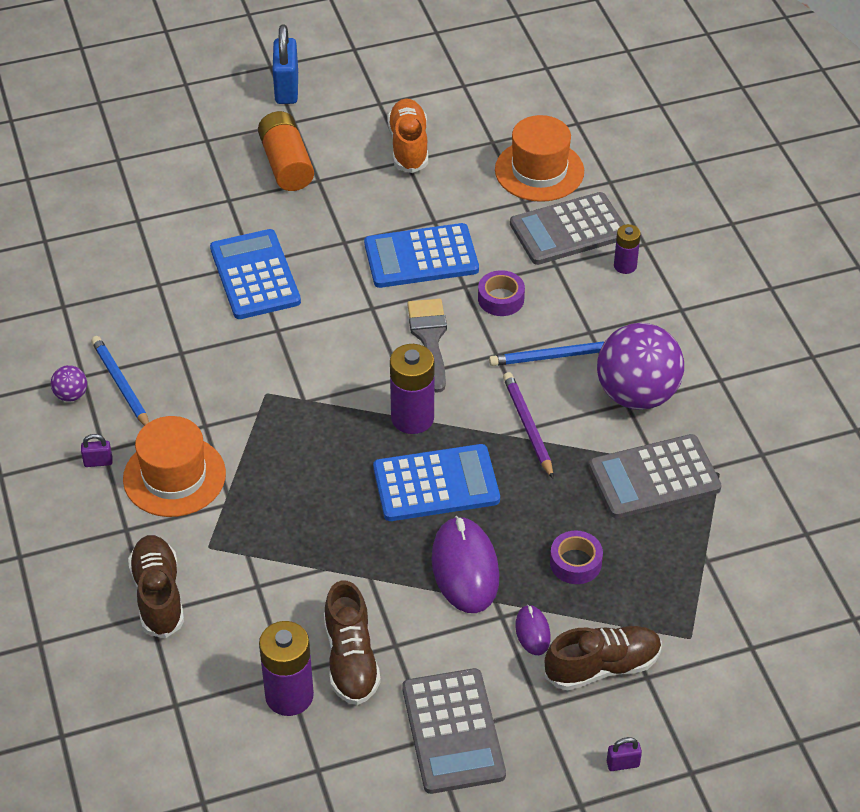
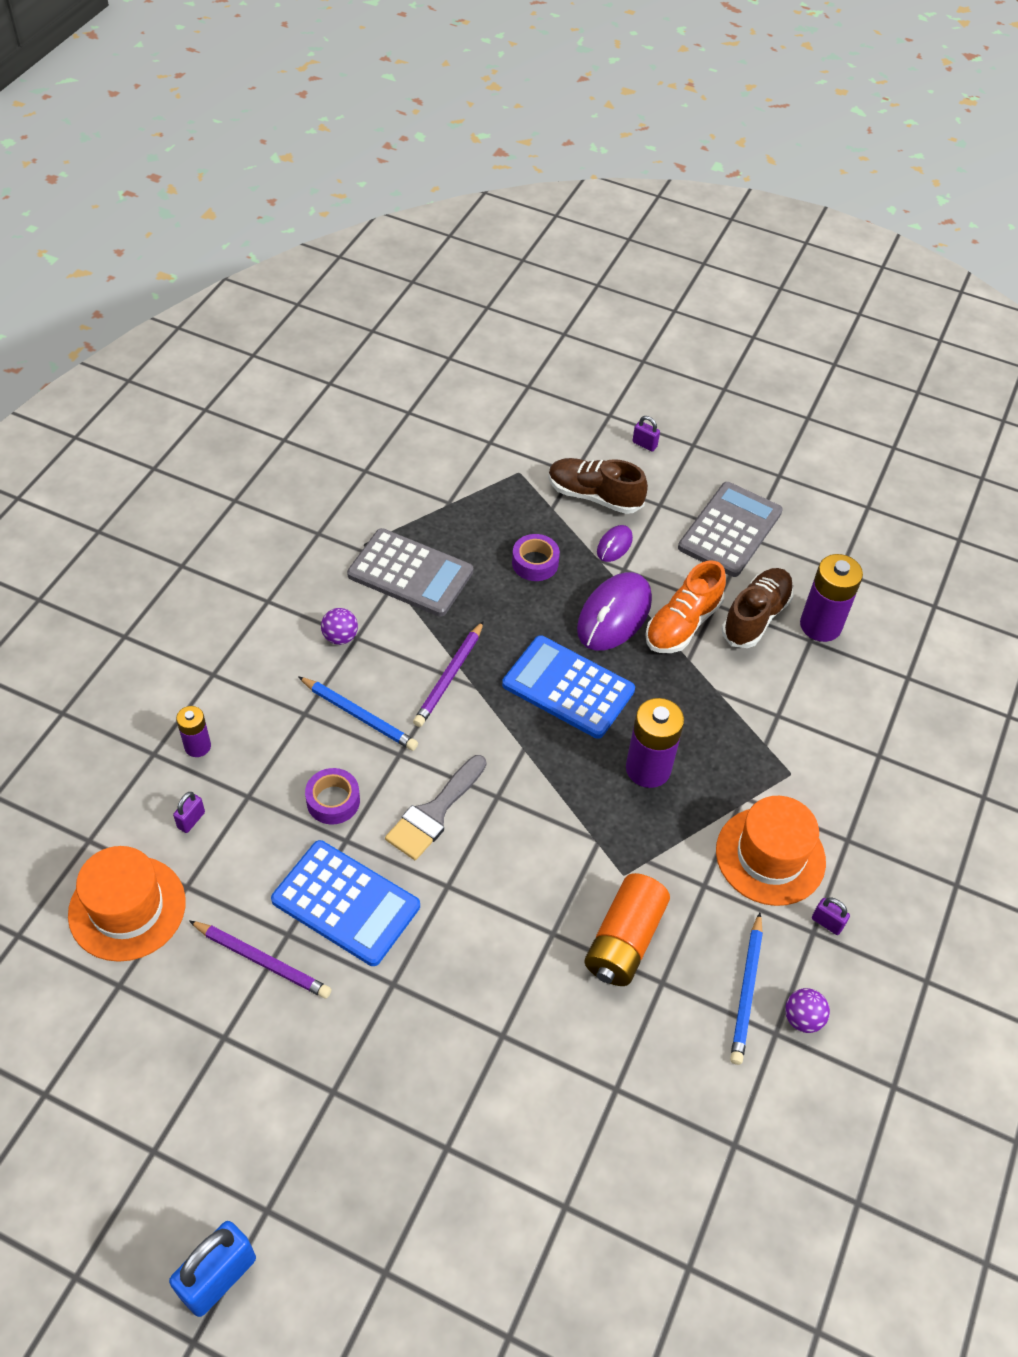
camera: 140 degrees left, 5 degrees up
brown shoe [128,535,184,638] -> none
blue calculator [210,229,301,319] -> none
orange battery [258,111,314,191] -> orange battery moved to [584,873,670,986]
orange shoe [387,98,428,173] -> orange shoe moved to [645,561,726,653]
purple battery [390,344,434,434] -> purple battery moved to [626,698,684,788]
grey calculator [510,192,625,265] -> purple padlock [173,792,205,833]
purple ball [597,323,684,410] -> purple ball [321,608,358,645], size x0.42
none -> purple pencil [189,921,331,999]

